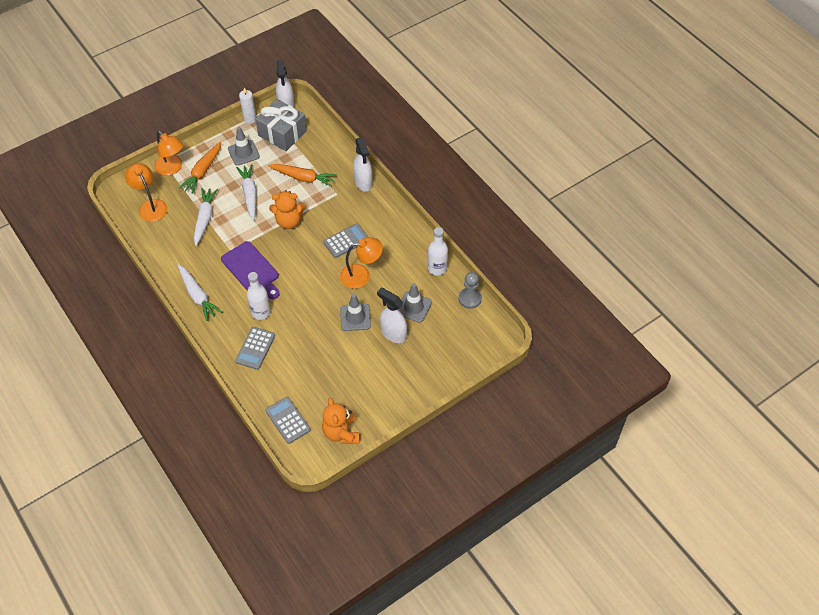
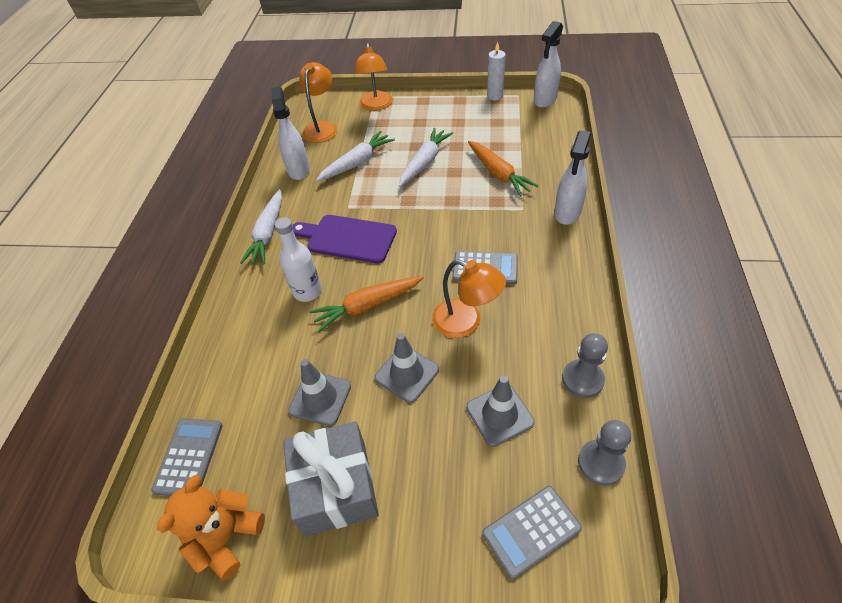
camera: 45 degrees right, 5 degrees down
orange carrot [178,142,221,194] -> orange carrot moved to [309,276,424,332]
purple cutting board [221,241,280,299] -> purple cutting board turned 105 degrees clockwise [293,215,397,263]
grey traffic cone [228,127,260,166] -> grey traffic cone moved to [288,359,351,426]
grey calculator [235,327,275,370] -> grey calculator moved to [482,486,582,579]
grey gift [255,99,307,151] -> grey gift moved to [283,421,379,536]
orange teddy bear [269,191,306,229] -> none
white spray bottle [377,287,407,343] -> white spray bottle moved to [271,87,310,180]
white bottle [428,227,448,275] -> grey pawn [562,333,608,398]

